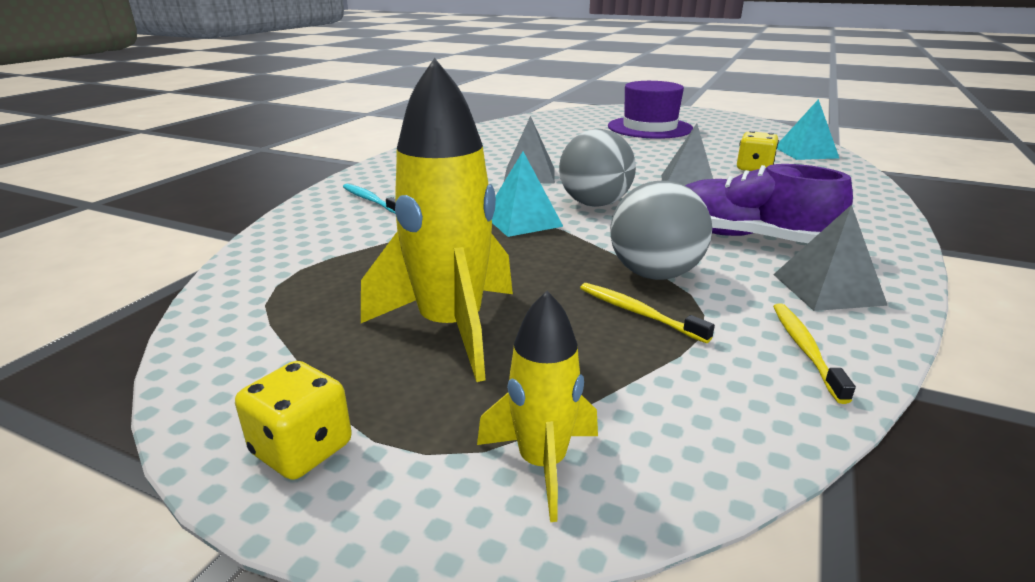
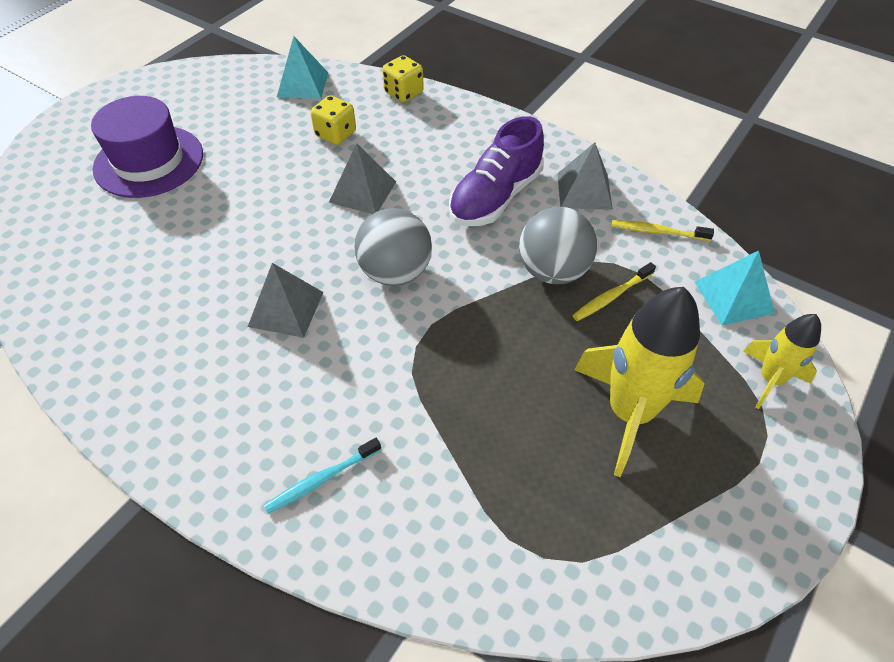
camera: 80 degrees left, 25 degrees up
yellow dice [235,361,352,480] -> yellow dice moved to [382,55,424,102]
turquoise pyramid [492,152,564,237] -> turquoise pyramid moved to [695,250,775,326]

